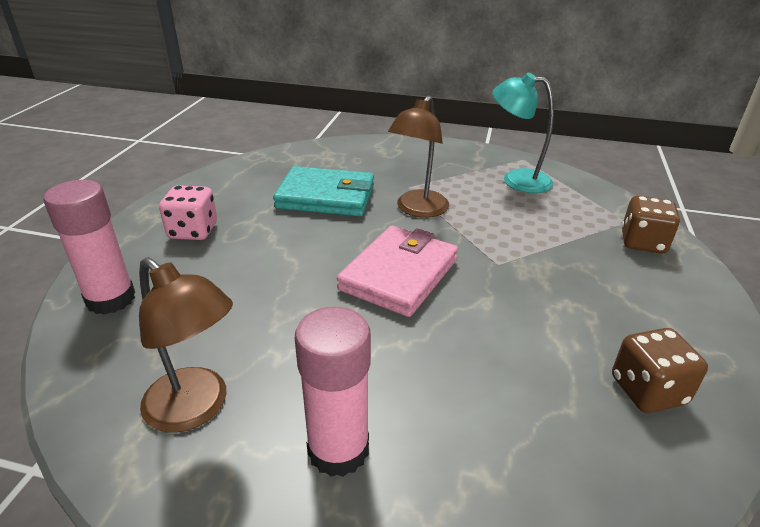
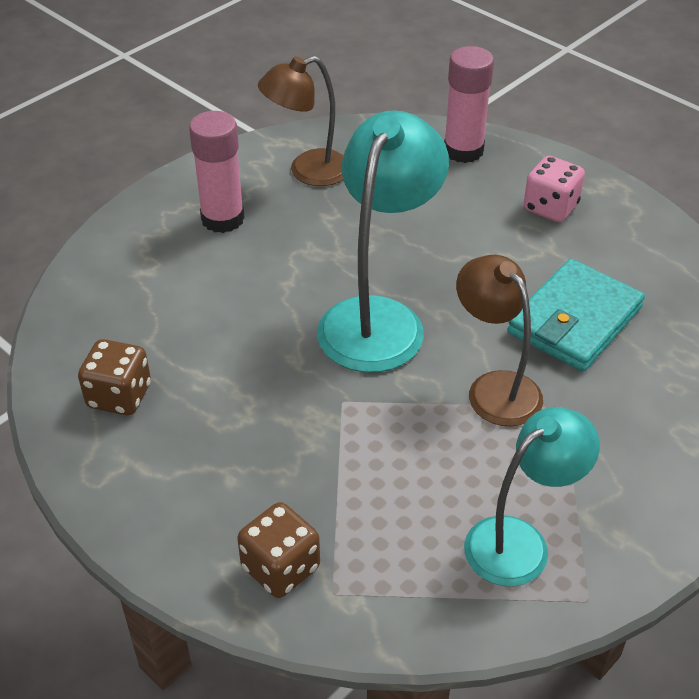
camera: 120 degrees right, 10 degrees up
pink wallet [337,226,458,317] -> turquoise lamp [317,110,449,372]

